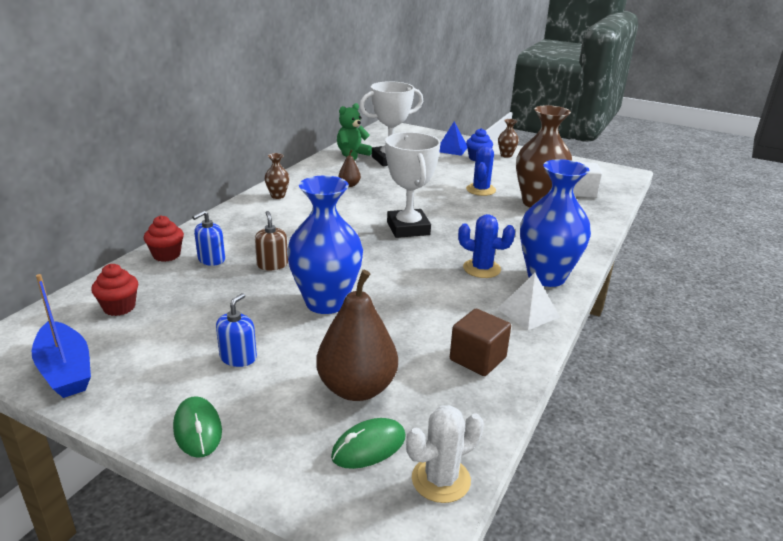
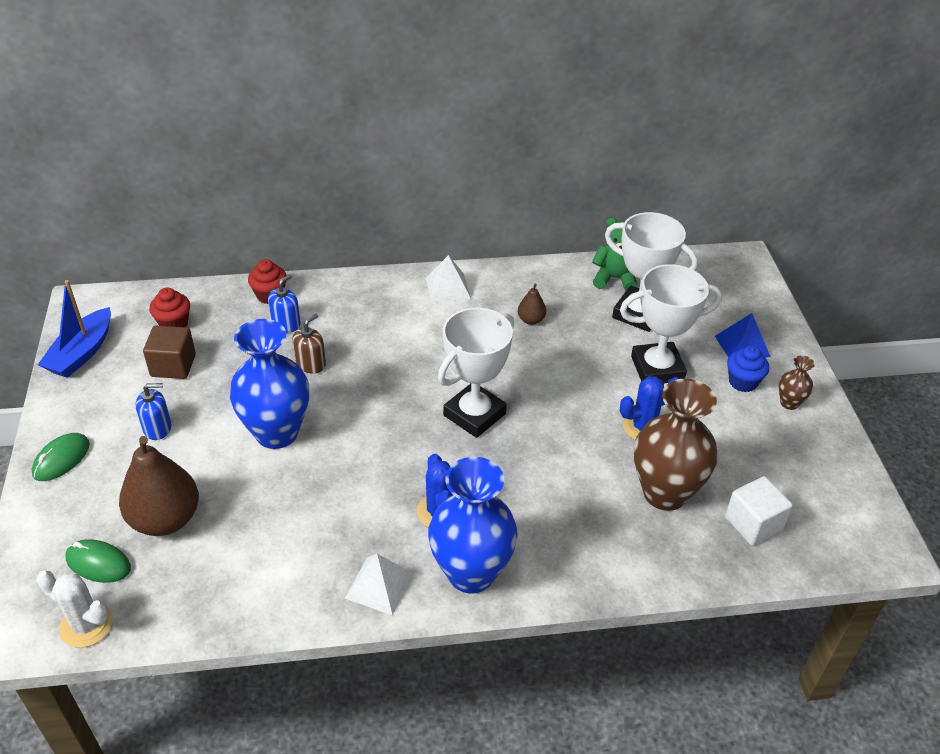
camera: 55 degrees right, 15 degrees up
blue soap dispenser [192,211,225,266] -> blue soap dispenser turned 120 degrees clockwise [268,274,301,332]
brown vase [265,153,289,199] -> white pyramid [426,255,471,303]
brown cube [450,309,511,376] -> brown cube moved to [143,326,196,379]
none -> white trophy [620,264,722,383]

